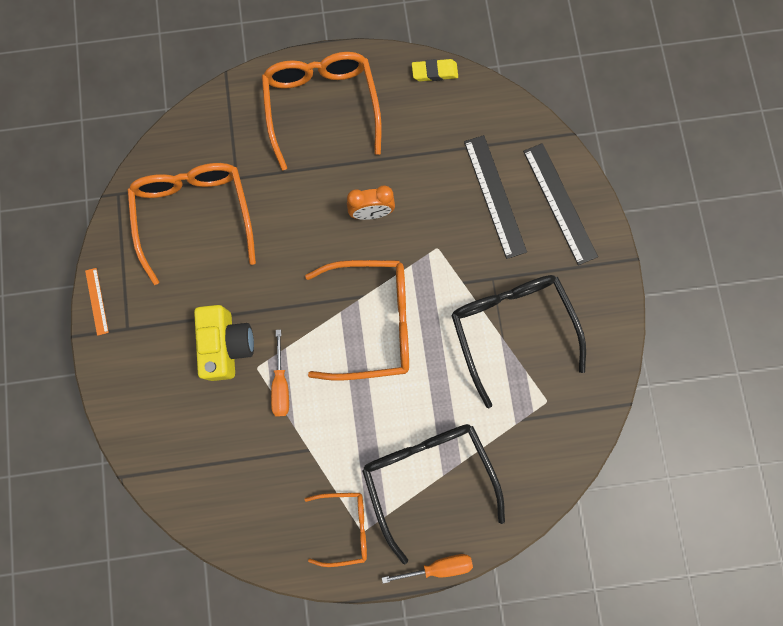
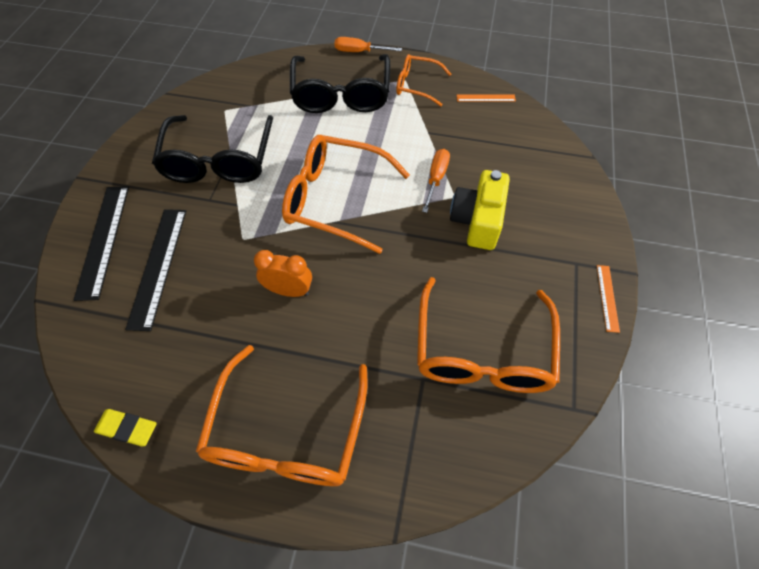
camera: 160 degrees left, 20 degrees down
none -> orange ruler [457,95,516,102]

